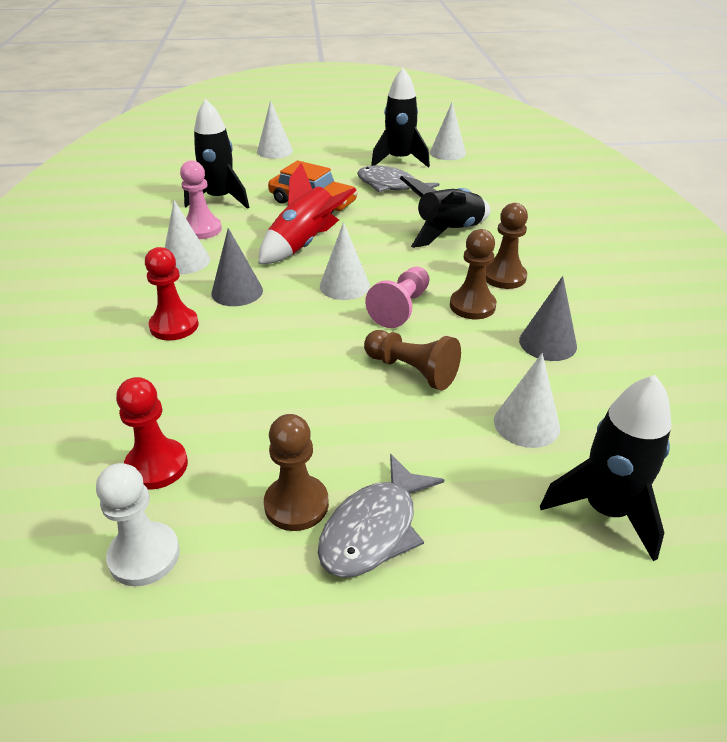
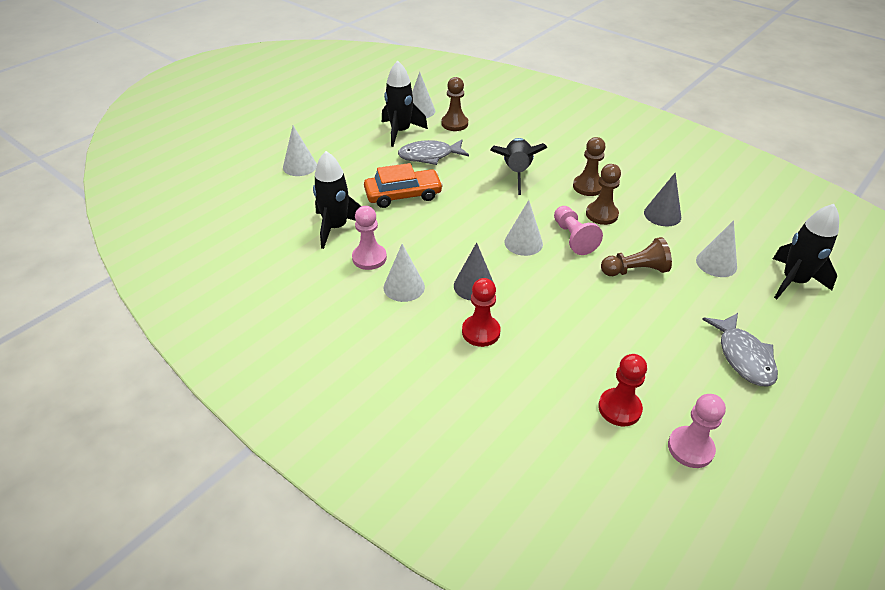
camera: 45 degrees left, 5 degrees up
white pawn [96,463,180,586] -> pink pawn [668,394,726,468]
red rocket [259,162,356,264] -> none
brown pawn [264,414,329,531] -> brown pawn moved to [441,77,468,131]

